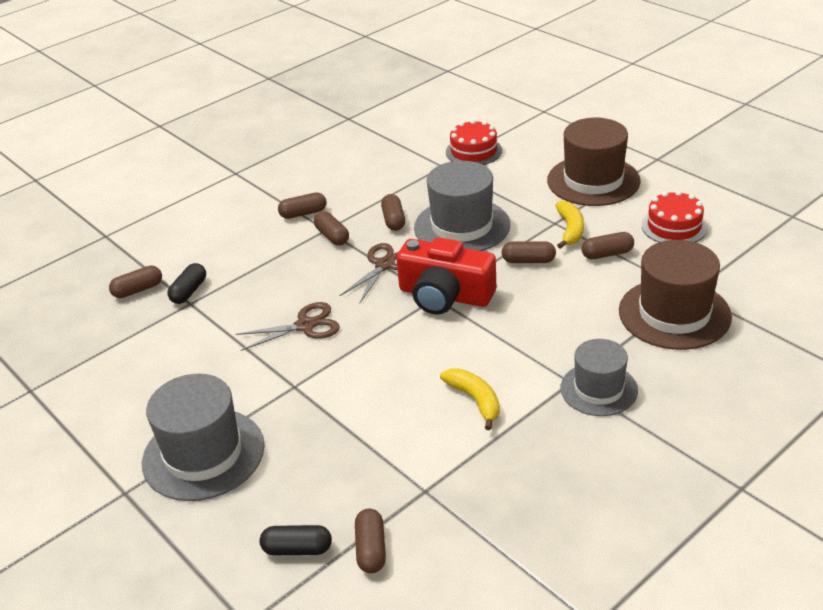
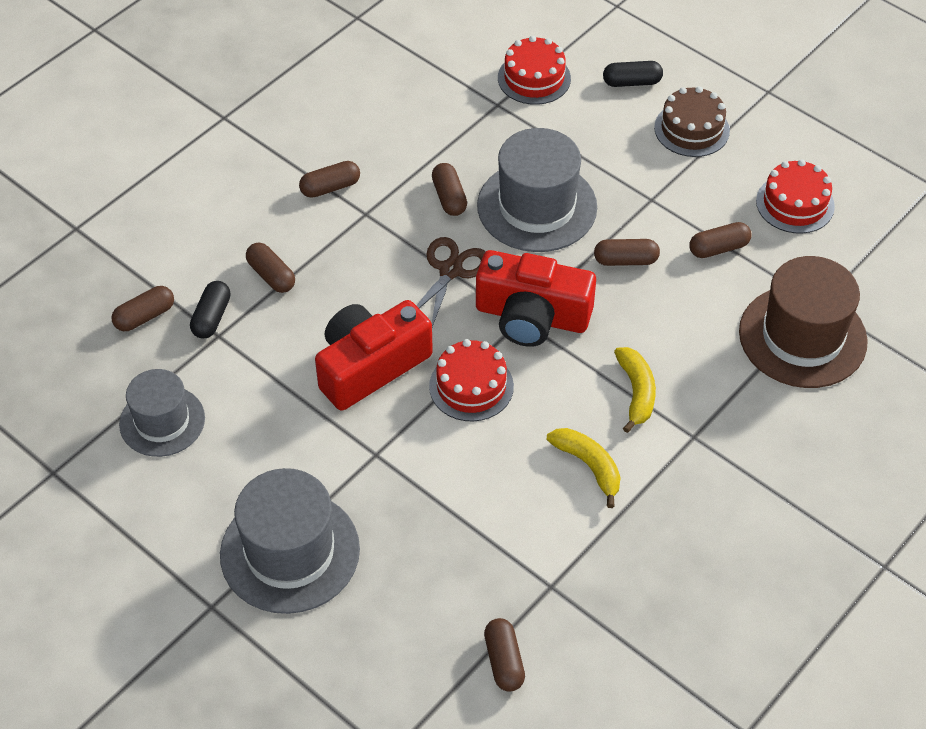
camera: 10 degrees left, 15 degrees up
brown scissors [236,302,340,351] -> red camera [315,300,433,411]
black capsule [260,525,332,555] -> black capsule moved to [603,61,663,87]
brown capsule [314,211,349,245] -> brown capsule moved to [246,242,295,293]
brown hat [547,118,640,206] -> brown cake [654,86,730,157]
yellow banana [555,201,584,249] -> yellow banana moved to [614,347,656,433]
grey hat [561,339,638,416] -> grey hat moved to [119,369,205,457]
none -> red cake [429,339,514,421]

